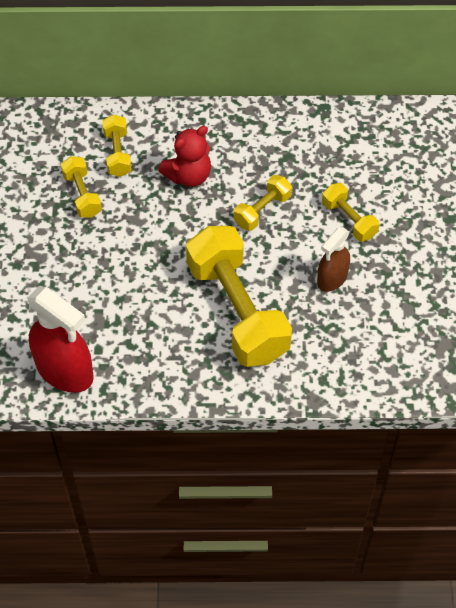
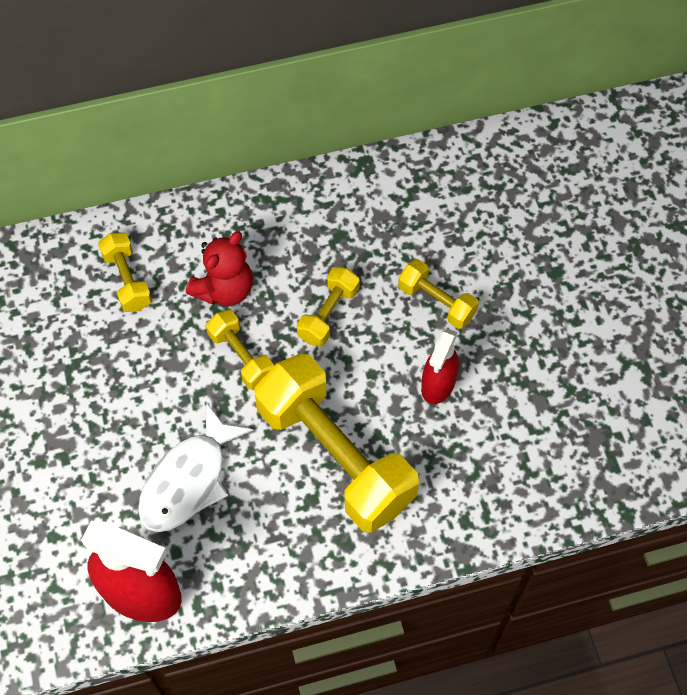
camera: 15 degrees left, 5 degrees up
yellow dumbbell [61,156,102,218] -> yellow dumbbell moved to [206,310,274,390]
brown spray bottle [317,227,350,292] -> red spray bottle [421,328,459,404]
none -> white fish [138,402,253,532]

